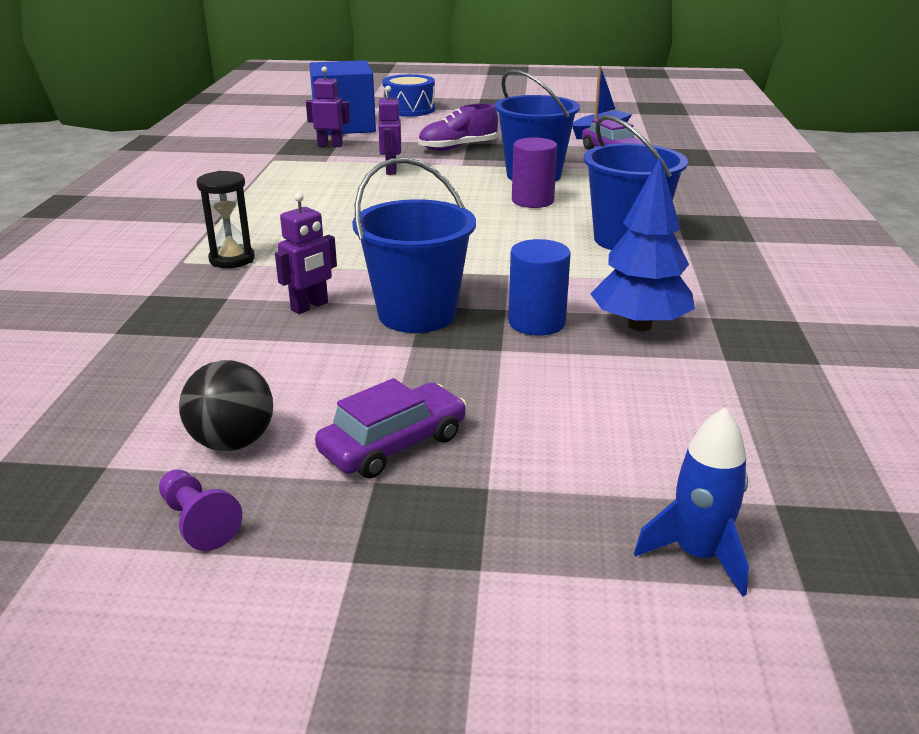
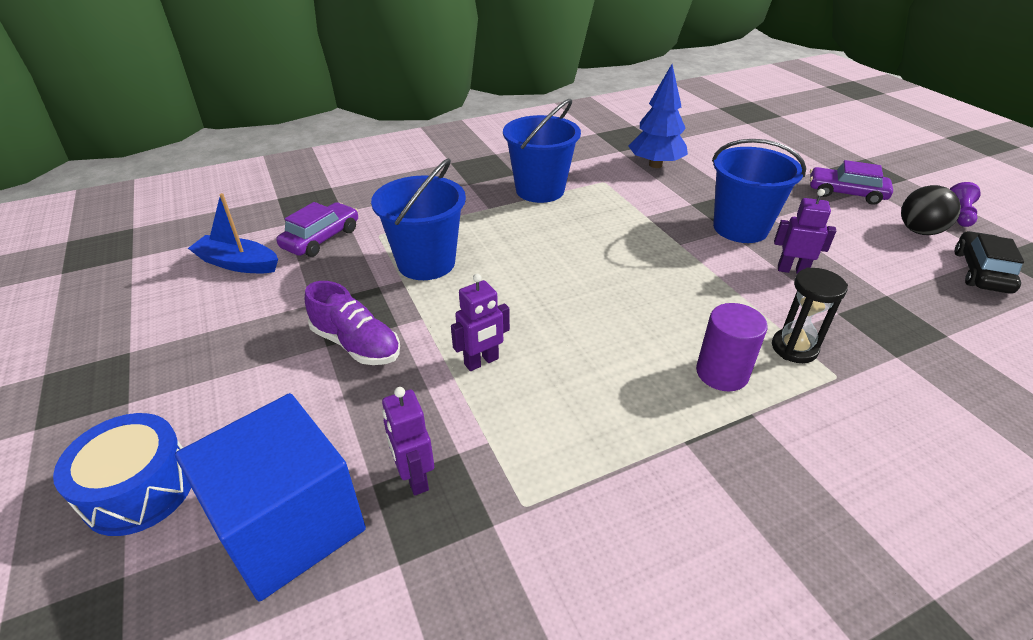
camera: 120 degrees left, 10 degrees up
blue cylinder [508,239,571,336] -> none
purple cylinder [512,138,557,208] -> purple cylinder moved to [696,303,768,391]
blue rocket [634,407,749,597] -> none
none -> black car [955,231,1024,294]

